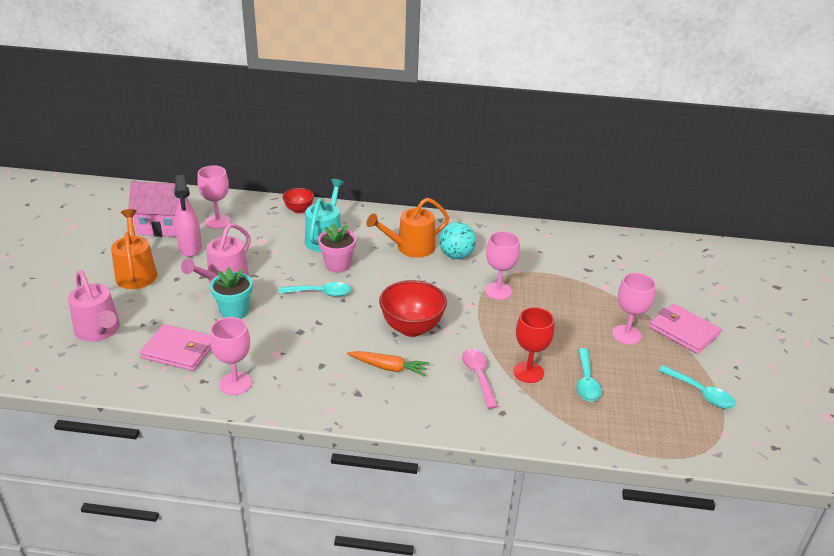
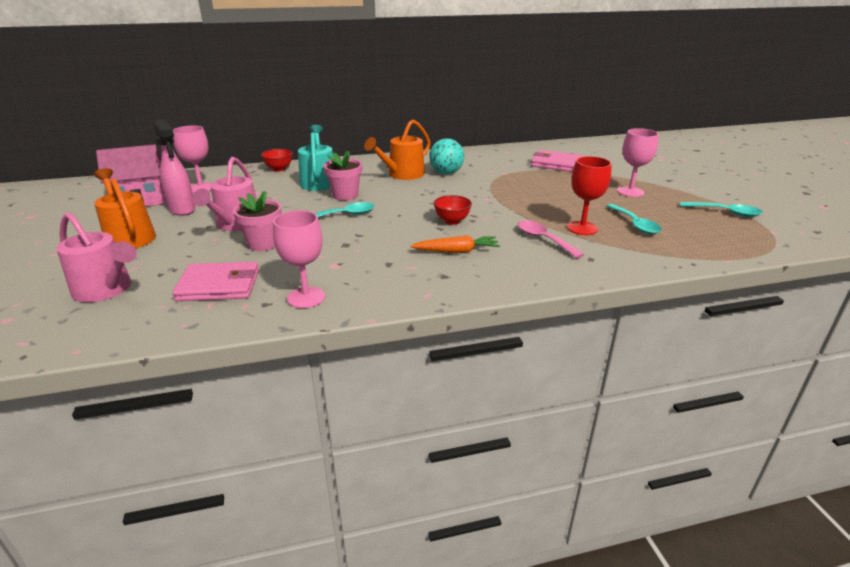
camera: 20 degrees left, 5 degrees down
turquoise flower pot [210,267,252,319] -> pink flower pot [233,191,282,251]
red bowl [379,280,447,337] -> red bowl [434,195,472,225], size x0.56
pink goblet [485,231,520,300] -> none
pink wallet [649,304,721,354] -> pink wallet moved to [531,150,583,172]

